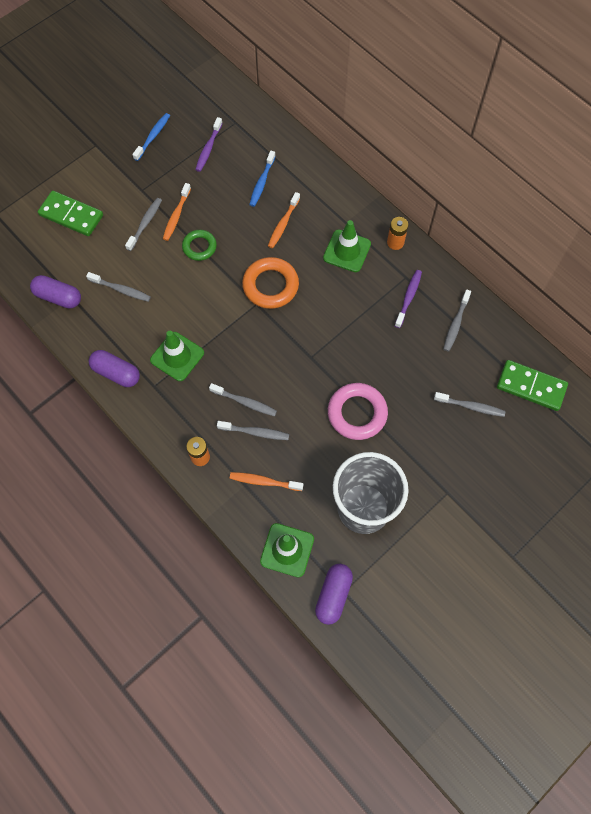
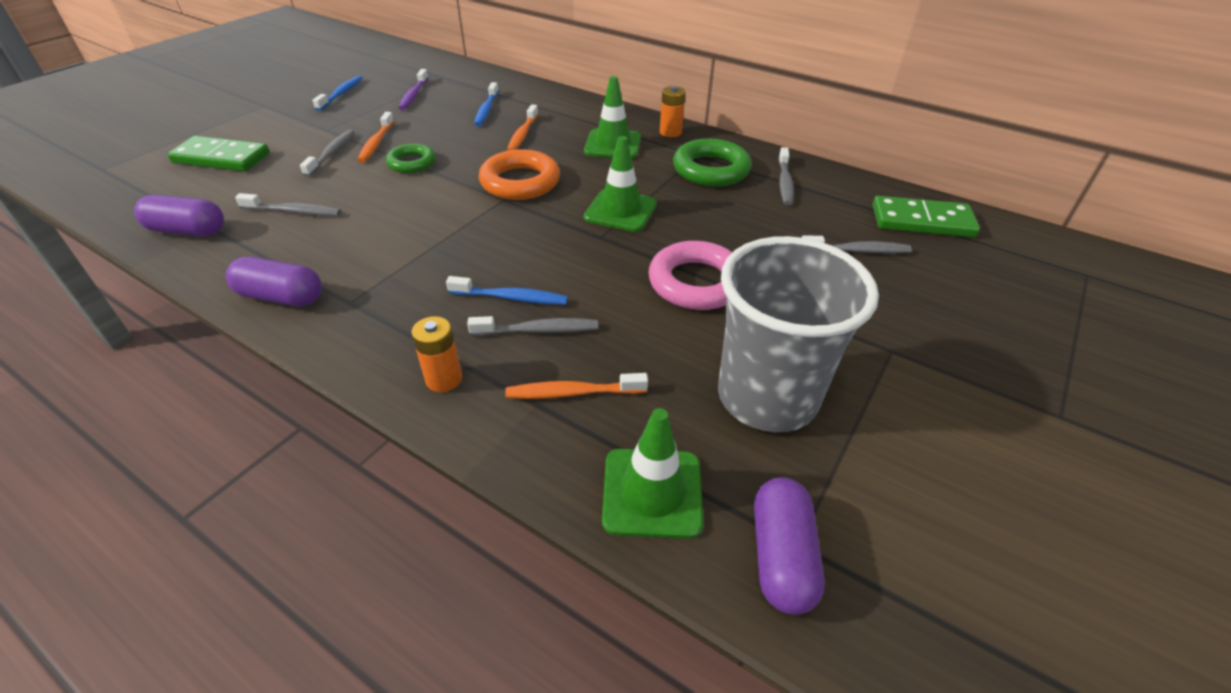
camera: 15 degrees left, 25 degrees down
green traffic cone [150,331,204,381] -> green traffic cone moved to [584,136,657,232]
grey toothbrush [209,383,277,416] -> blue toothbrush [446,276,568,305]
purple toothbrush [395,270,422,328] -> green ring [673,139,752,187]

